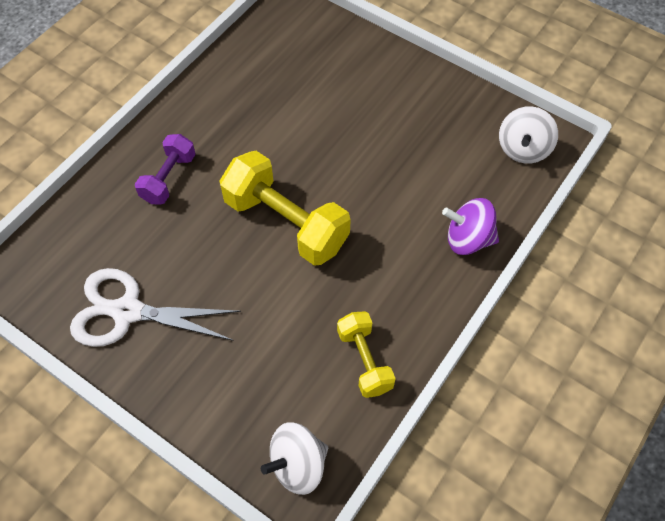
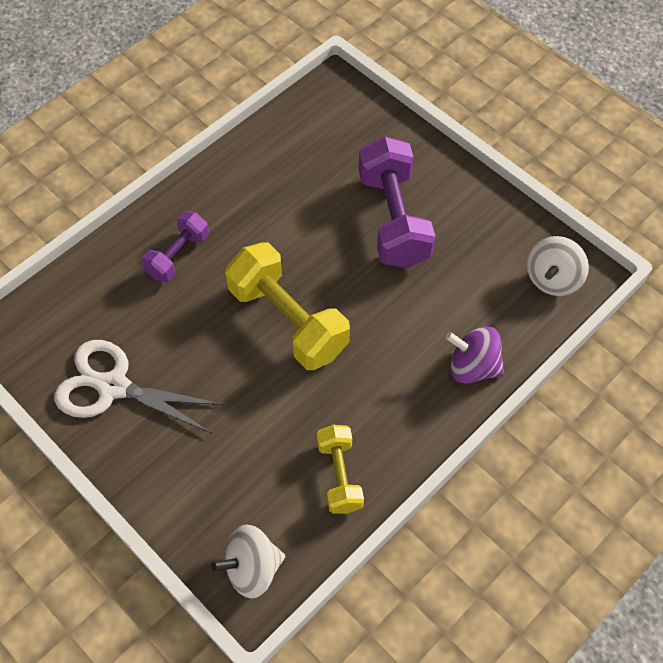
camera: 10 degrees right, 0 degrees up
none -> purple dumbbell [358,136,435,268]

